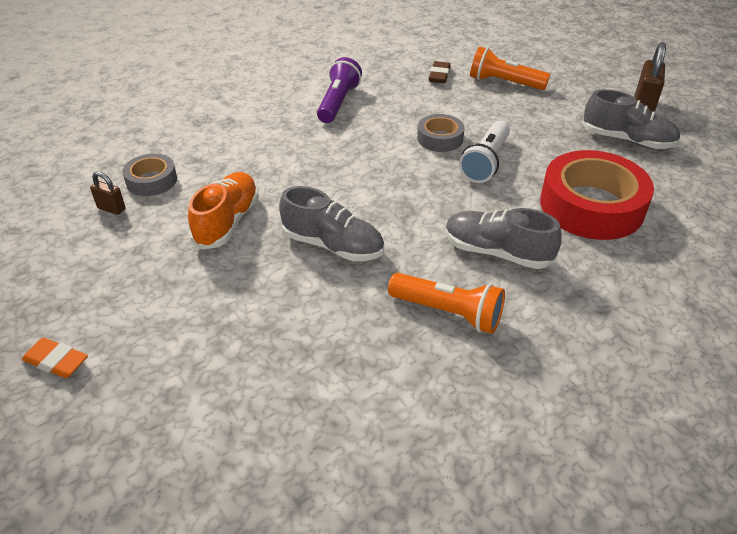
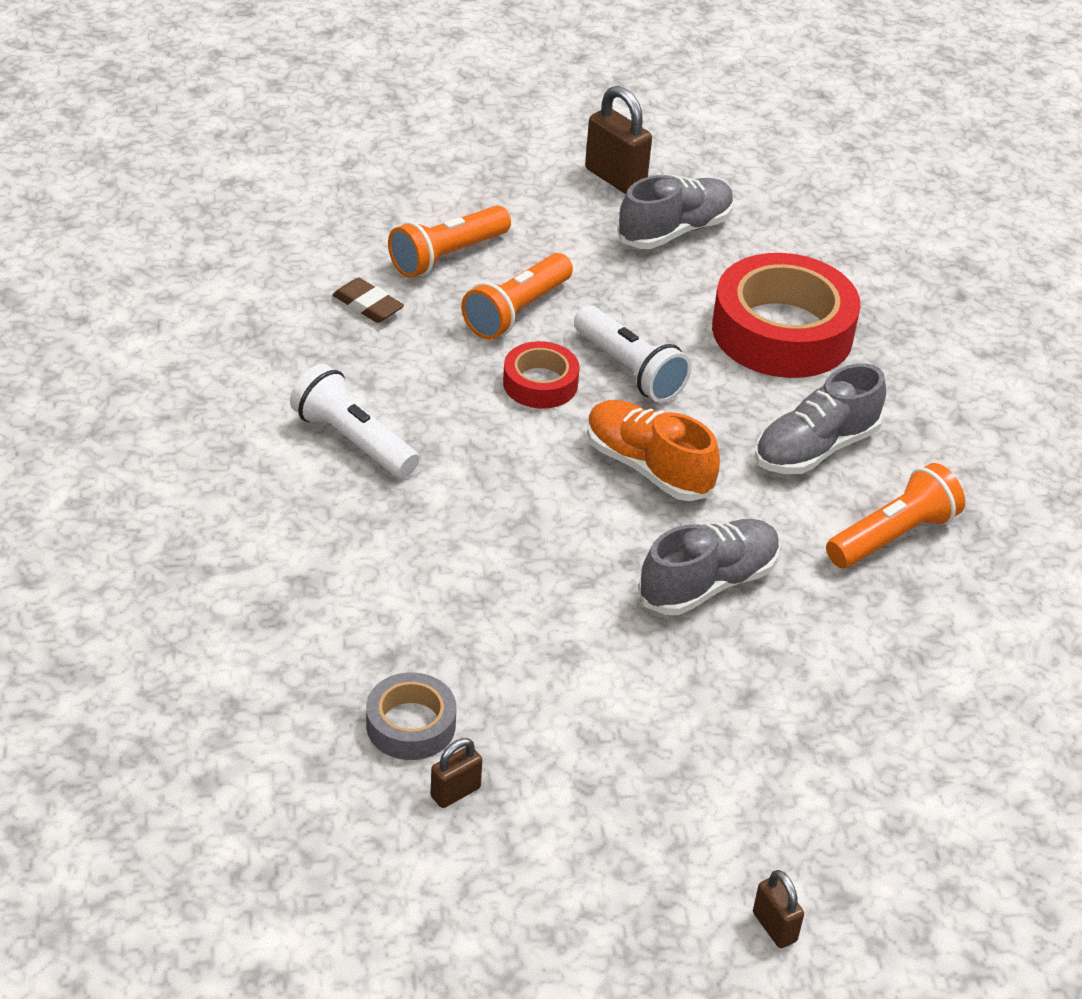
camera: 65 degrees left, 0 degrees up
orange eraser [22,338,88,378] -> brown padlock [753,870,804,948]
orange shoe [188,172,259,249] -> orange shoe moved to [587,400,720,501]
purple flashlight [317,57,362,123] -> white flashlight [290,364,419,478]
grey tape [417,114,465,152] -> red tape [503,341,579,409]
none -> orange flashlight [461,253,573,340]

